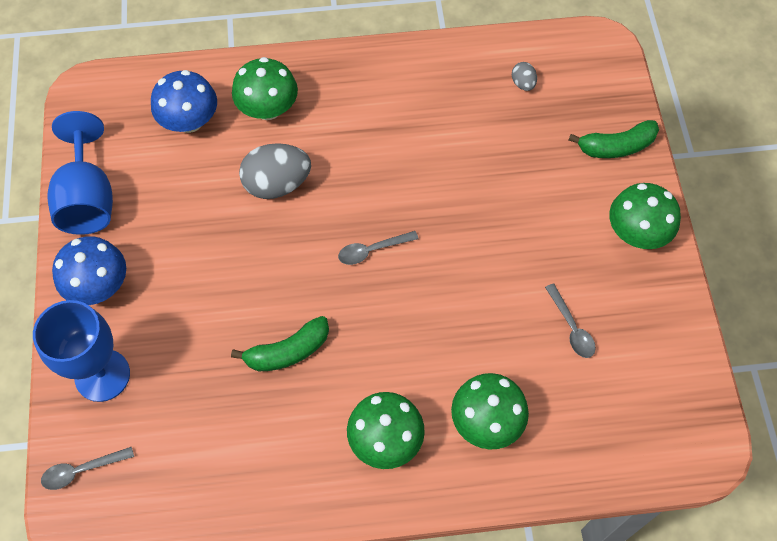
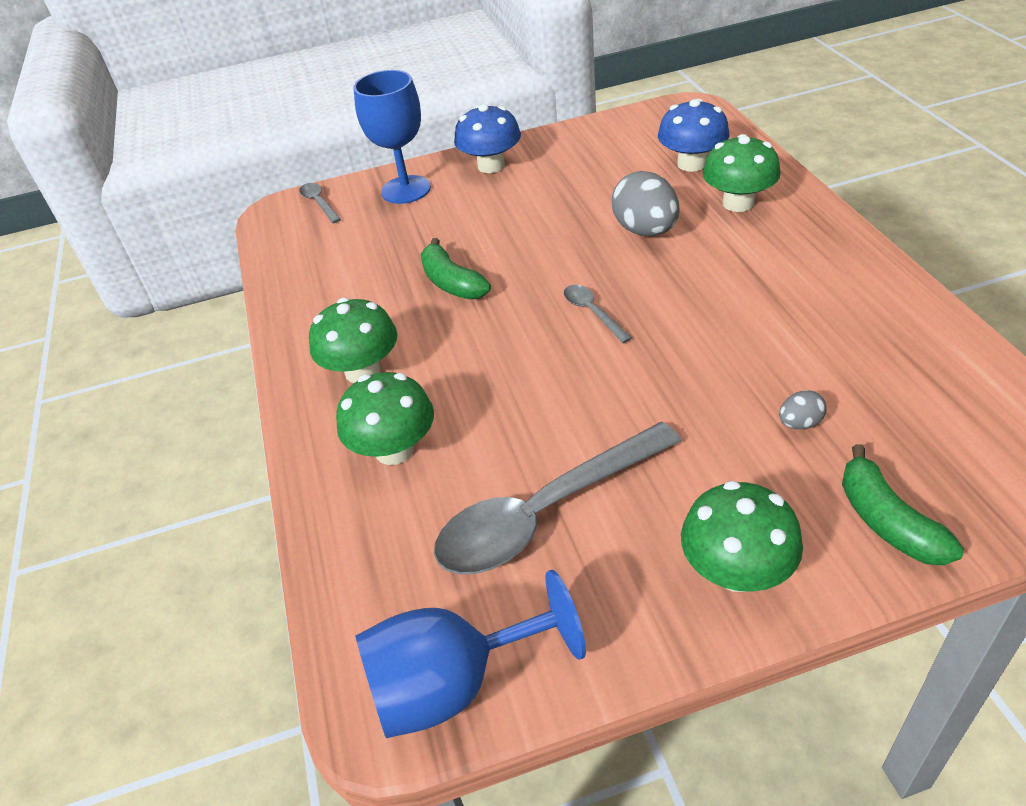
camera: 85 degrees right, 20 degrees down
blue goblet [47,111,113,235] -> blue goblet moved to [356,570,586,738]
grey egg [512,62,537,91] -> grey egg moved to [779,390,827,429]
grey spoon [545,283,596,358] -> grey spoon [434,422,682,574], size x2.28

